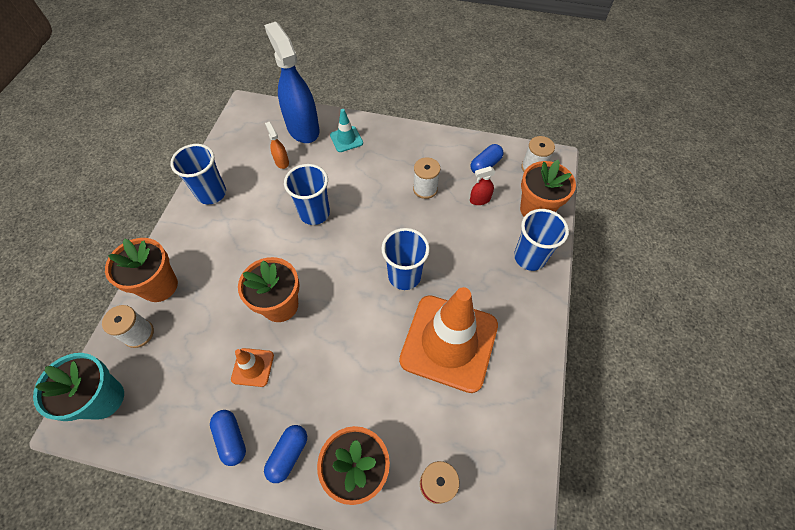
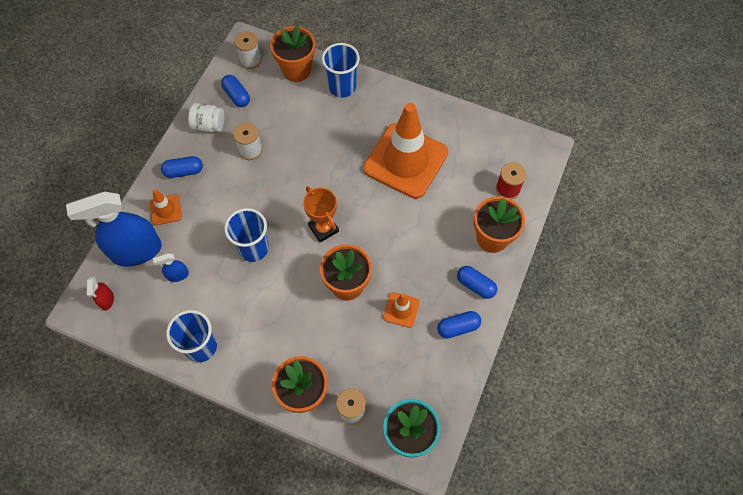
camera: 80 degrees left, 5 degrees up
orange spray bottle [265,122,289,169] -> blue spray bottle [153,253,189,282]
turquoise traffic cone [330,109,363,152] -> orange traffic cone [150,189,182,225]
blue cup [381,228,430,290] -> none
red spray bottle [470,166,496,205] -> red spray bottle moved to [86,277,114,310]
none -> blue capsule [161,156,203,178]
none -> white jar [188,103,225,133]
none -> orange trophy [303,186,339,243]

